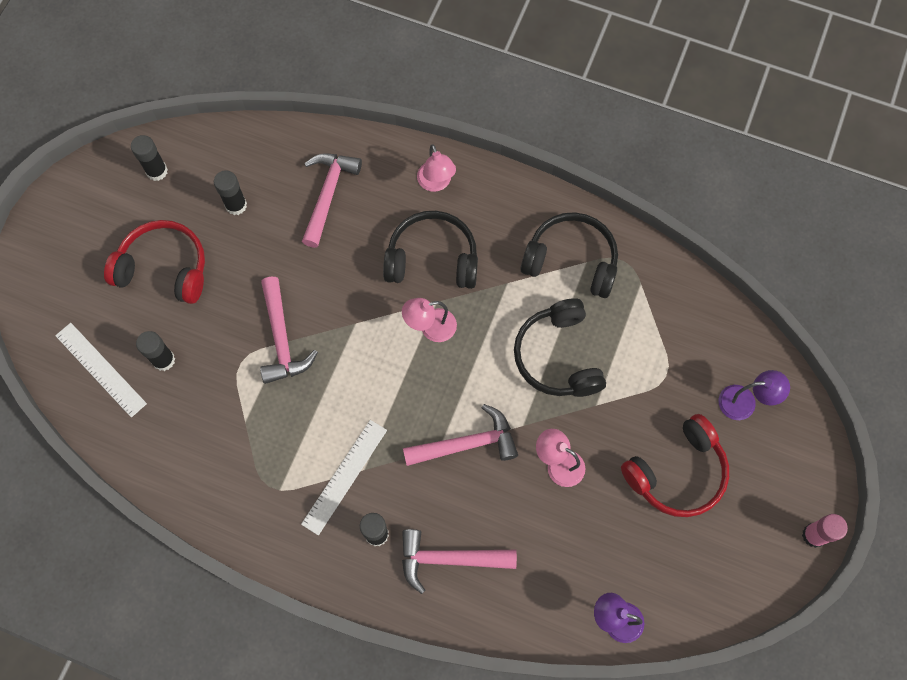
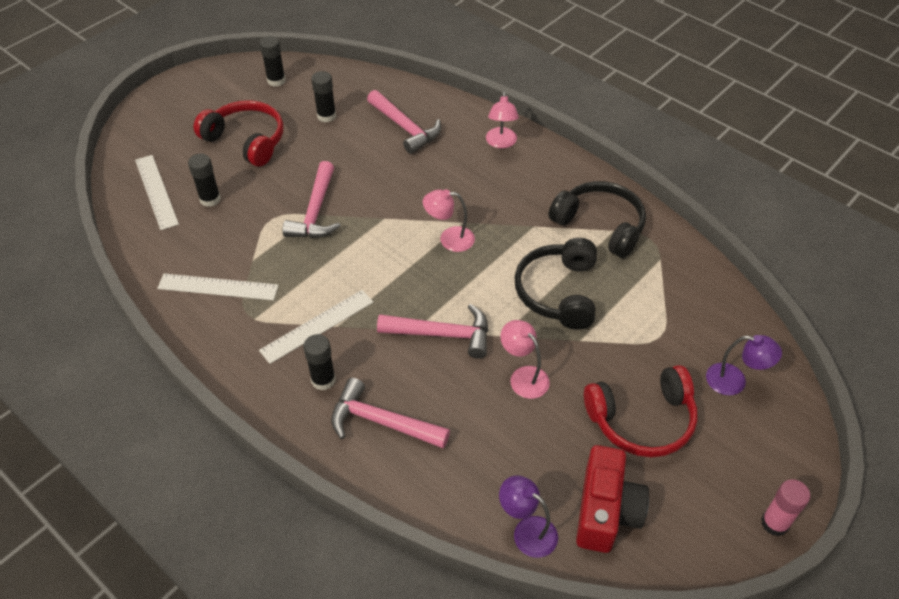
camera: 20 degrees right, 20 degrees down
pink hammer [302,153,362,248] -> pink hammer turned 105 degrees clockwise [367,90,441,154]
black headphones [383,211,478,289] -> none
none -> white ruler [157,273,279,300]
none -> red camera [576,445,649,553]

